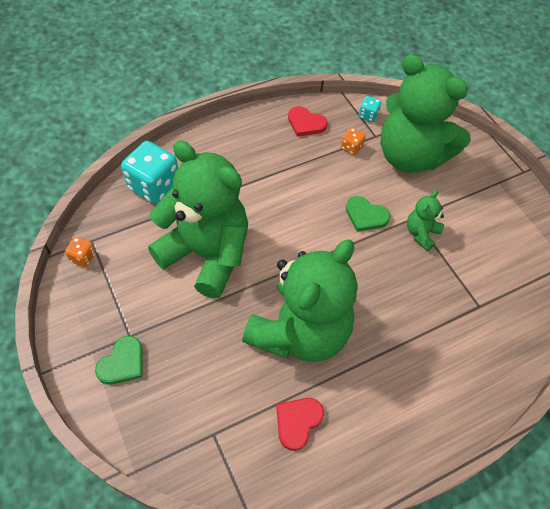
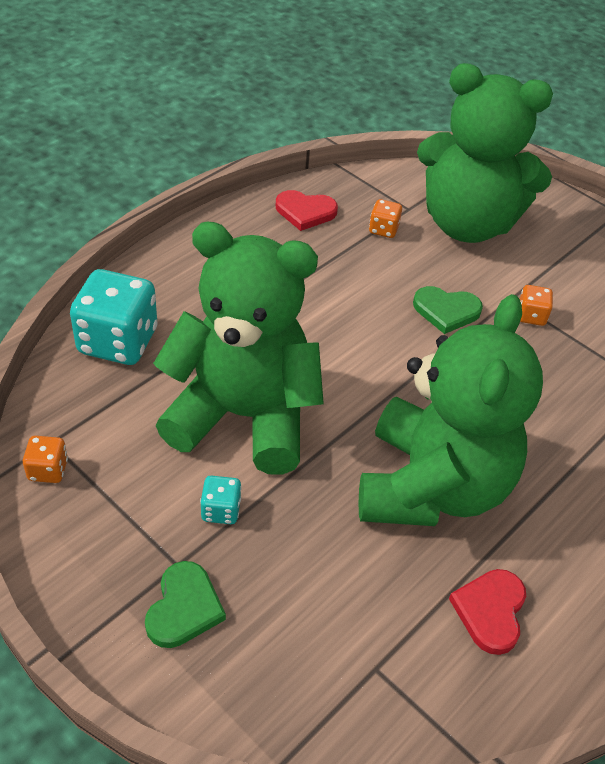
camera: 20 degrees left, 10 degrees down
turquoise dice [359,96,381,122] -> turquoise dice moved to [200,476,242,524]
green teddy bear [407,190,444,251] -> orange dice [520,285,553,326]

